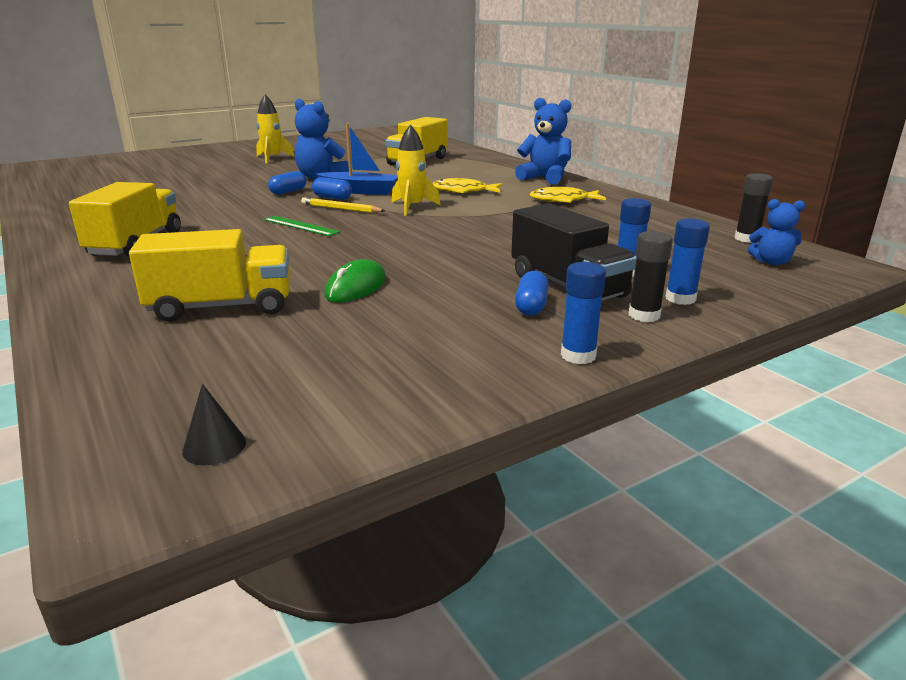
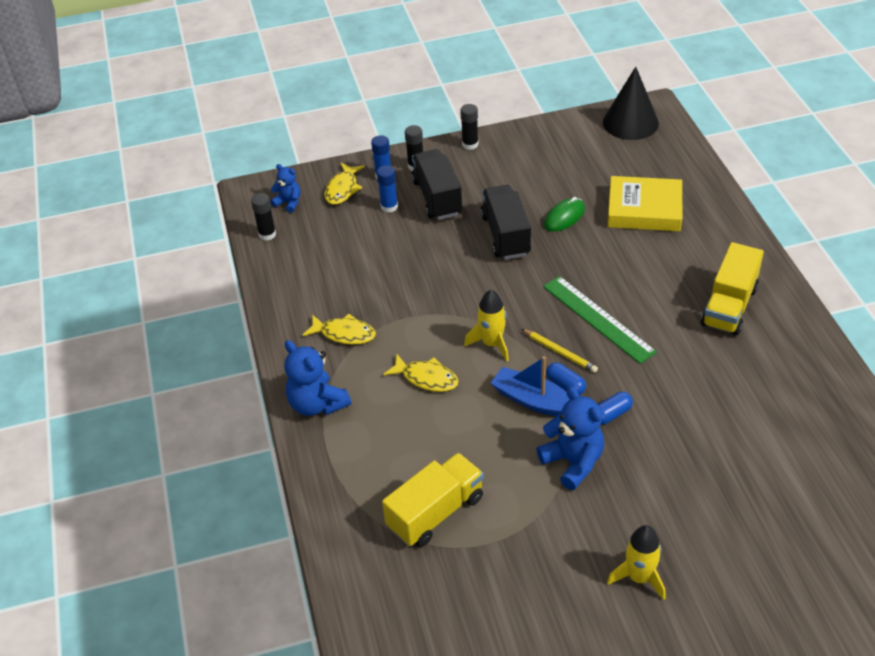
camera: 160 degrees left, 20 degrees up
yellow truck [129,229,290,322] -> yellow book [608,176,682,231]
black cone [182,384,246,465] -> black cone [603,67,659,140], size x2.47
green ruler [264,216,340,236] -> green ruler [543,276,657,364], size x1.72
blue capsule [515,271,549,316] -> none
blue glue stick [561,262,606,364] -> black glue stick [460,104,479,150]
none -> yellow fish [324,163,364,205]
none -> black truck [481,185,531,260]

